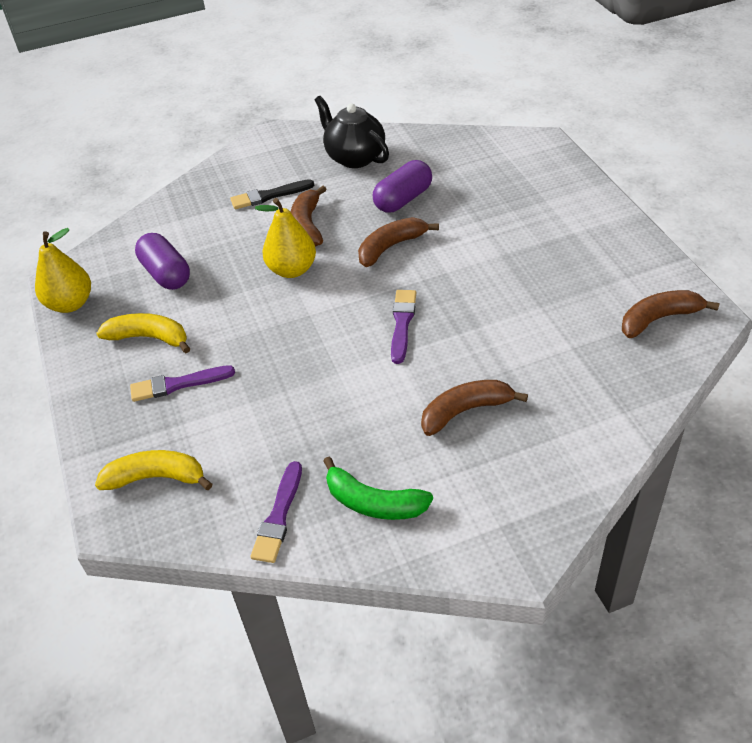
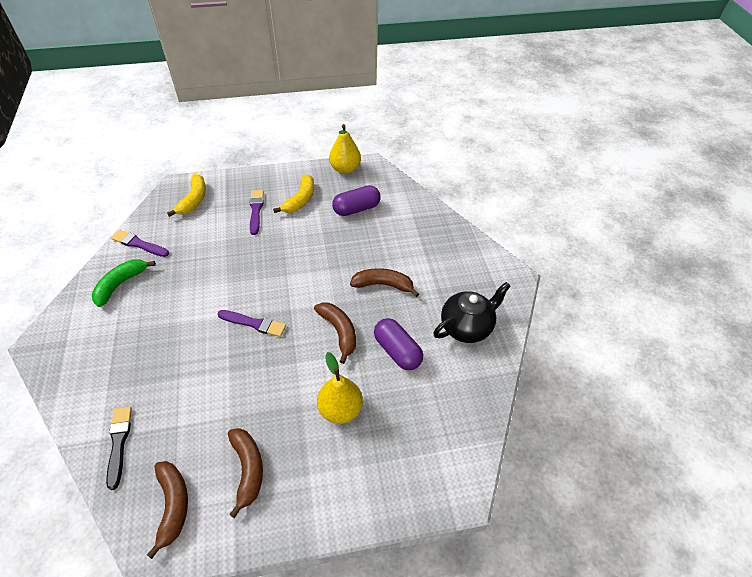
camera: 95 degrees right, 5 degrees up
black brush [230,179,314,209] -> black brush moved to [106,407,132,490]
yellow pear [255,198,316,278] -> yellow pear moved to [317,352,363,424]
brown banana [421,380,528,436] -> brown banana moved to [228,428,263,518]

